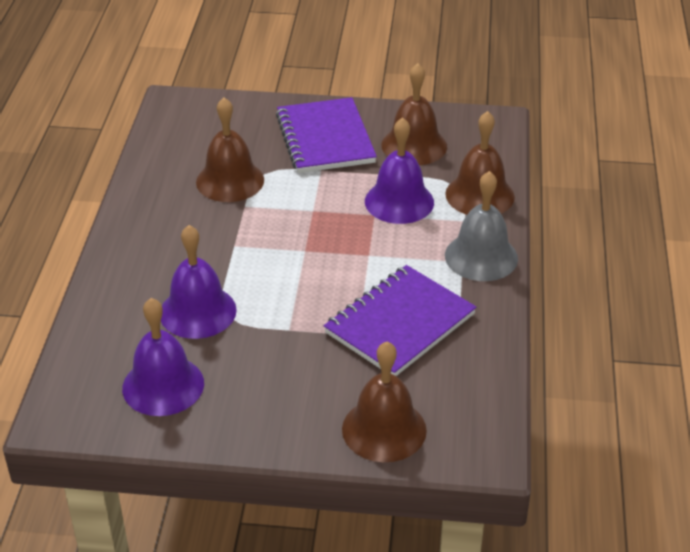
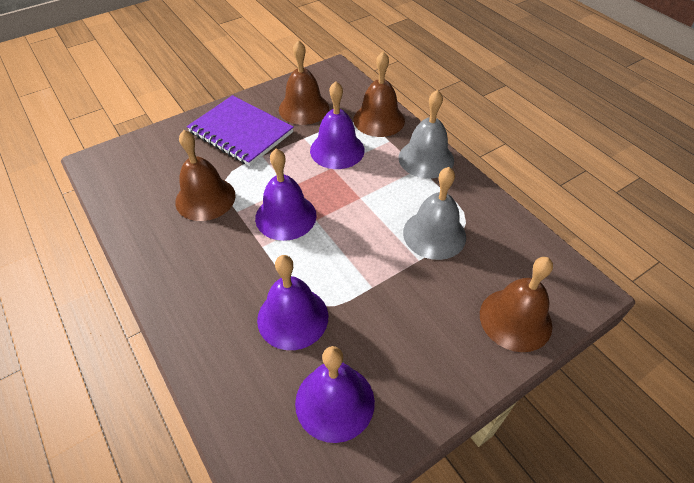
camera: 40 degrees left, 10 degrees up
purple notebook [324,265,477,376] -> grey bell [403,167,466,260]
none -> purple bell [255,148,317,241]

